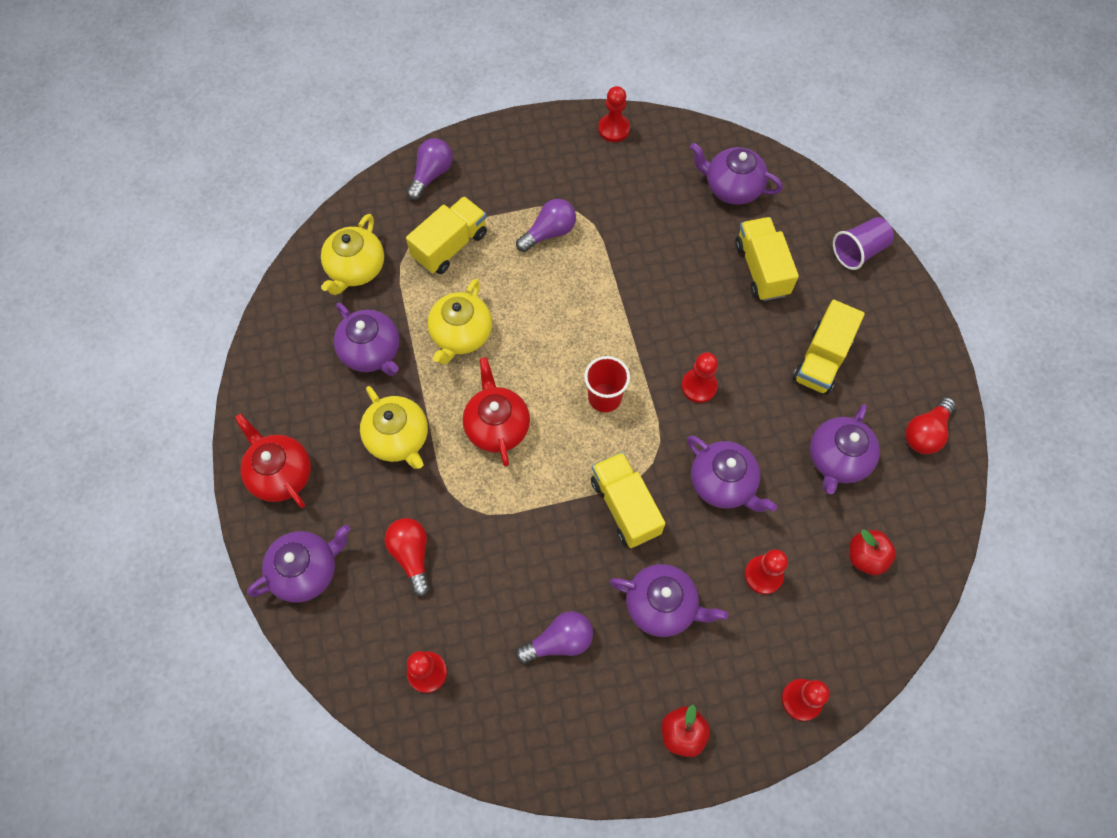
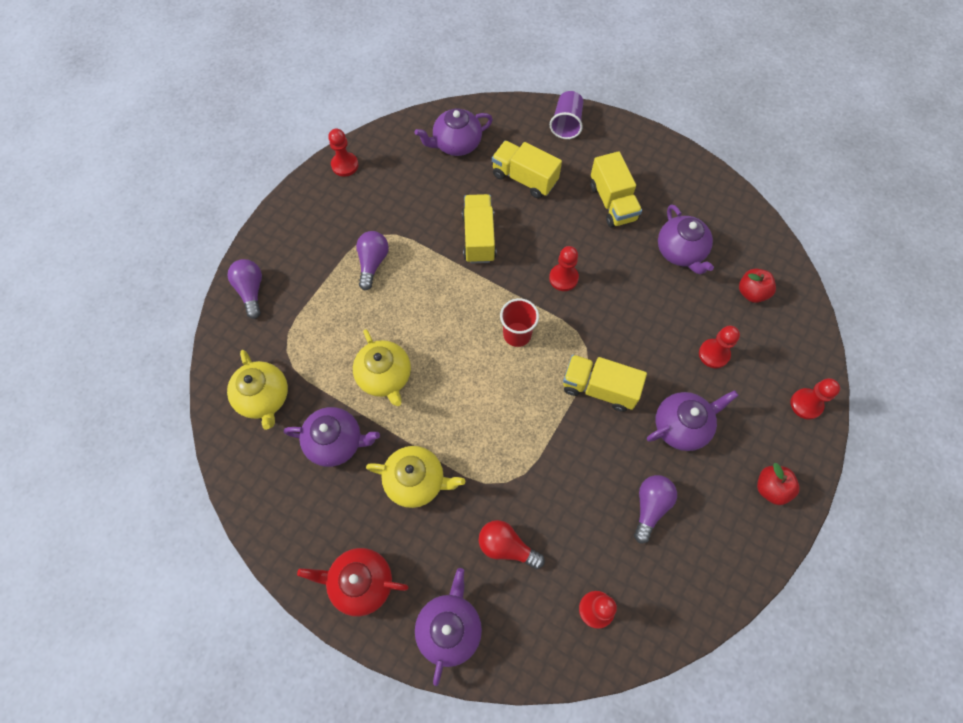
camera: 45 degrees left, 0 degrees up
yellow truck [406,196,487,274] -> yellow truck moved to [462,194,496,263]
red teapot [463,357,530,467] -> none
purple teapot [687,435,777,512] -> none
red light bulb [905,397,956,454] -> none

